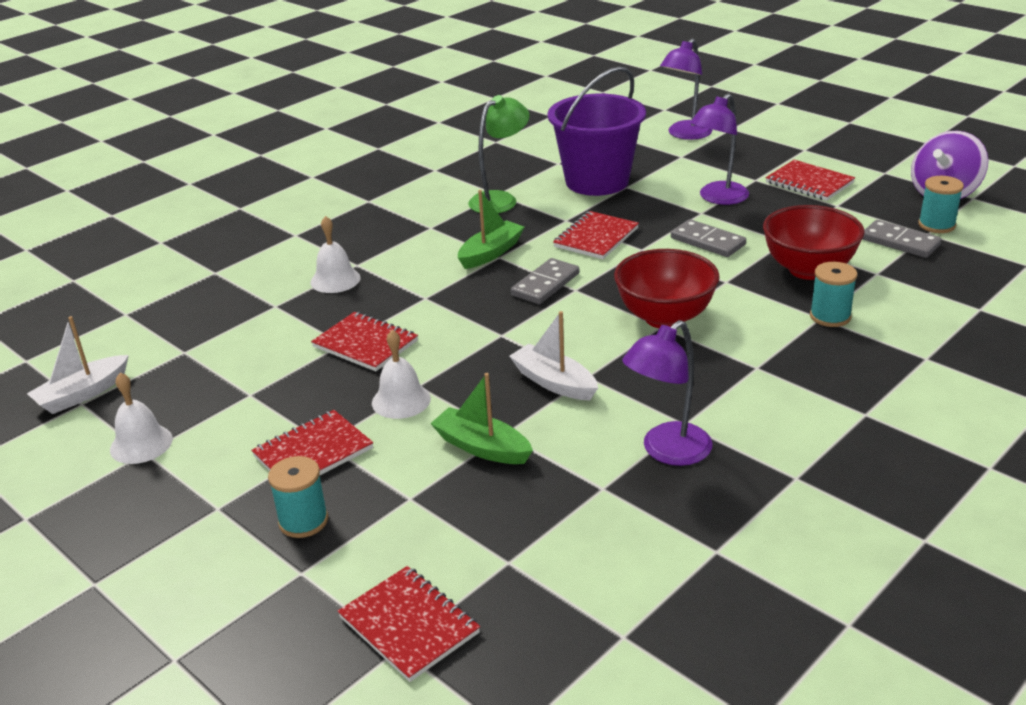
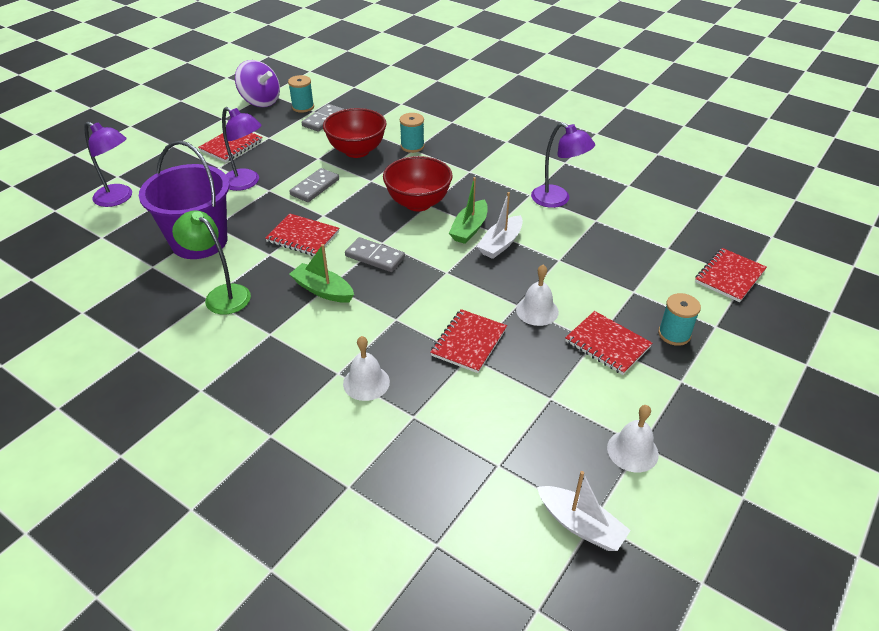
camera: 100 degrees left, 10 degrees up
green boat [430,373,533,464] -> green boat moved to [449,177,488,244]

